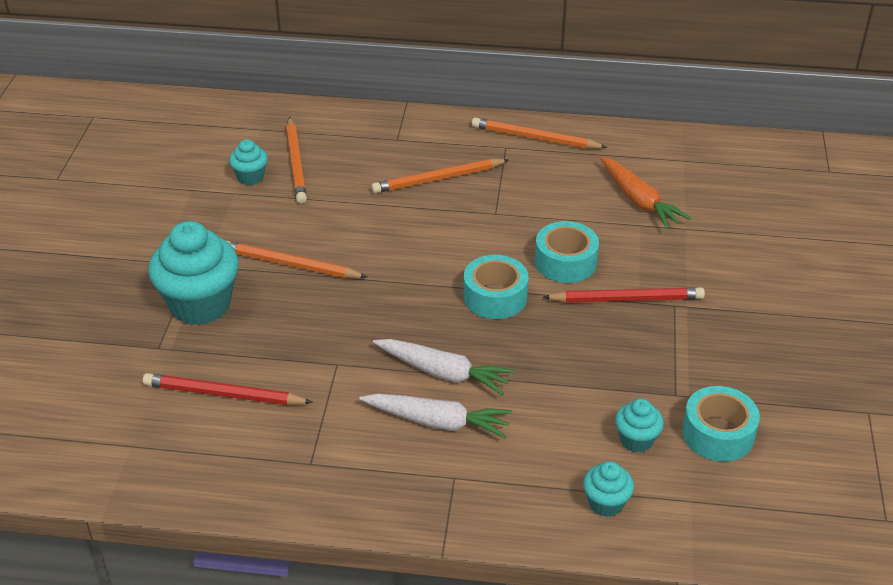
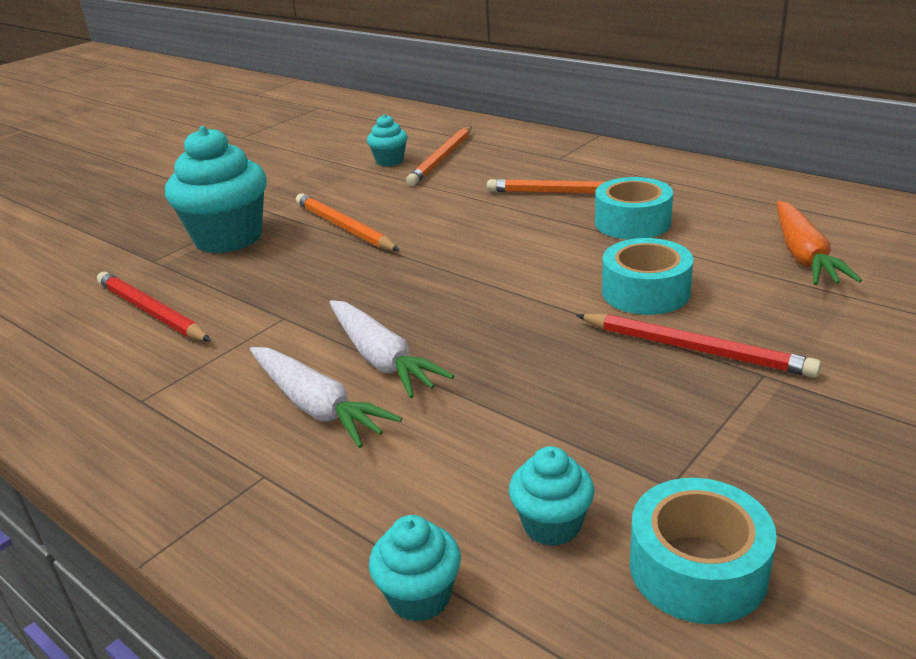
camera: 35 degrees right, 10 degrees down
turquoise tape [463,255,529,319] -> turquoise tape moved to [595,177,673,239]
orange pencil [472,118,607,149] -> none

